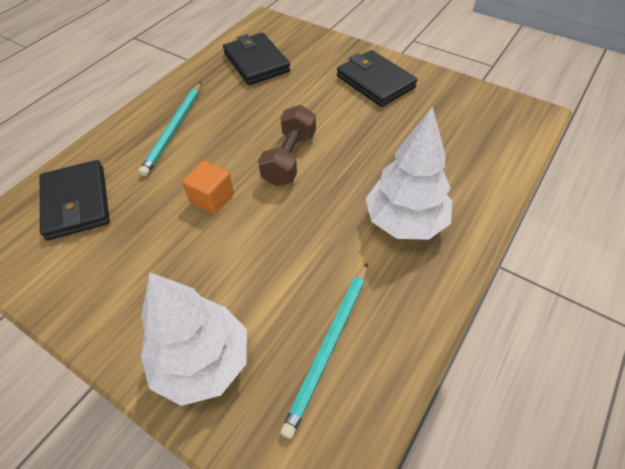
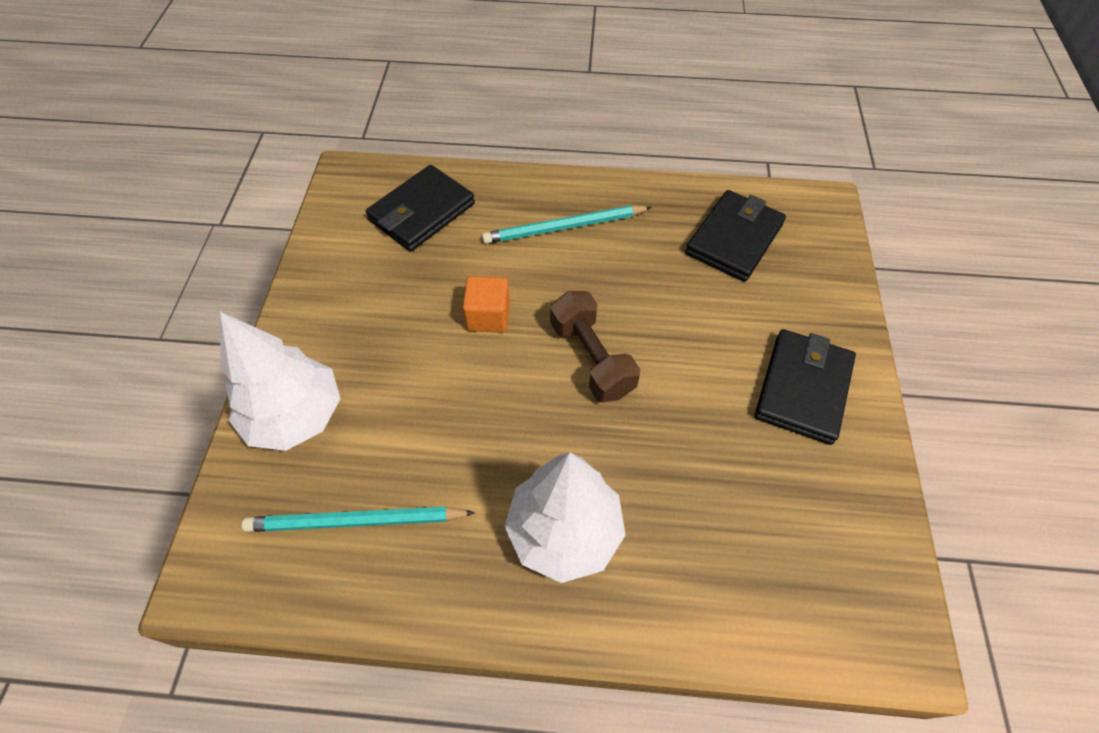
camera: 60 degrees right, 5 degrees up
brown dumbbell [258,105,316,186] -> brown dumbbell turned 75 degrees clockwise [550,291,640,402]

